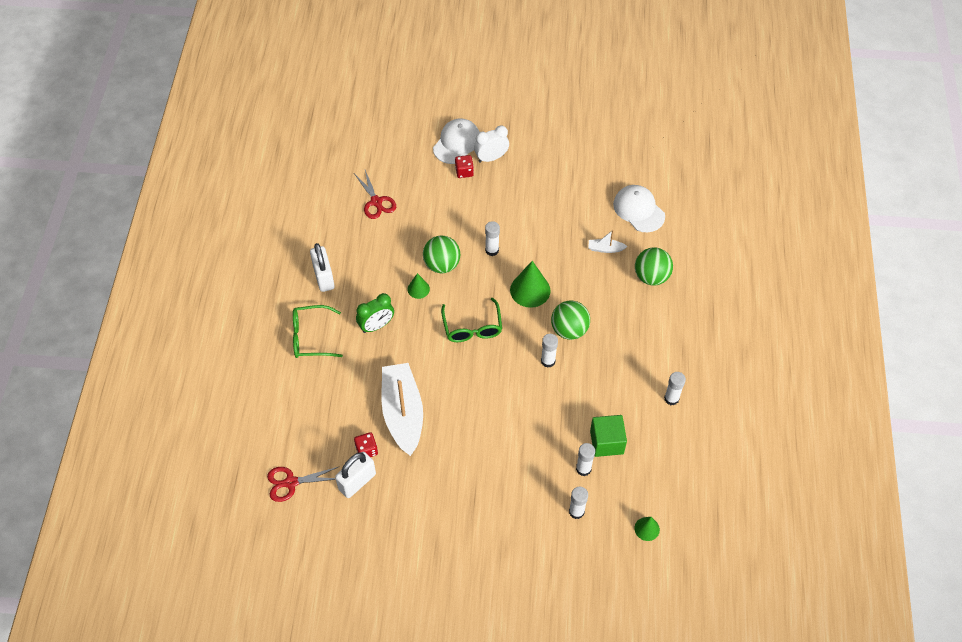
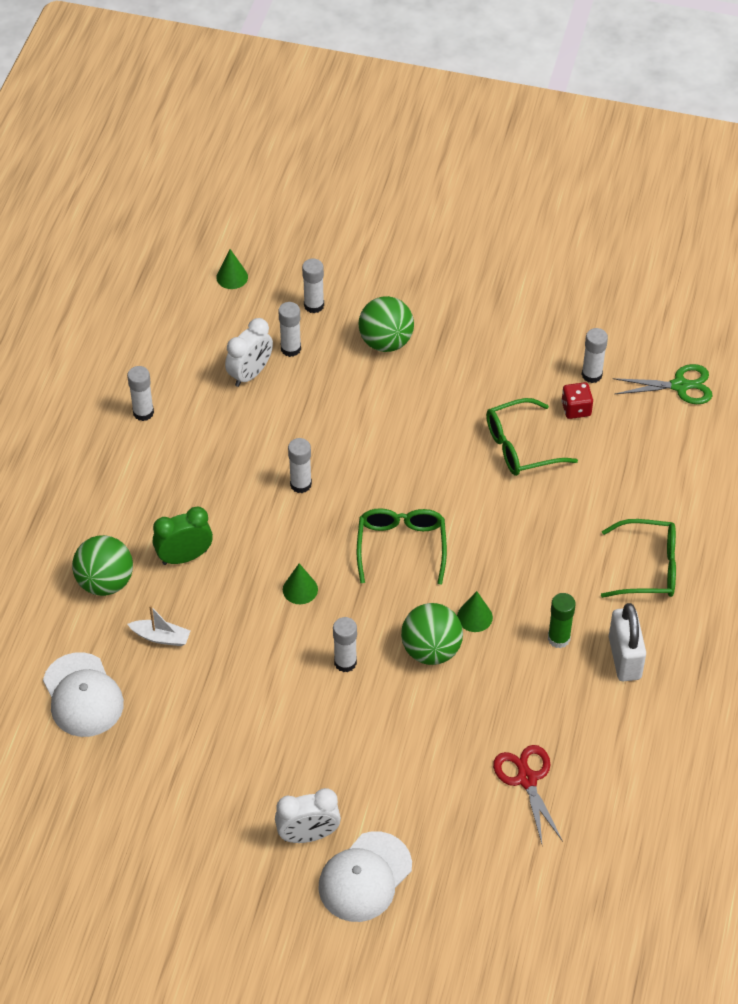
camera: 170 degrees left, 5 degrees down
red scissors [267,466,340,502] -> green scissors [613,364,712,404]
white padlock [335,452,376,498] -> white glue stick [582,328,608,383]
green clock [356,293,394,333] -> green clock moved to [153,506,213,565]
white boat [382,363,423,456] -> green glasses [486,398,578,476]
red dice [455,155,474,178] -> none
green cone [510,261,550,308] -> green cone [283,564,318,604], size x0.55
green ball [551,301,590,340] -> green ball moved to [358,296,414,352]
green cube [590,415,627,457] -> white clock [225,318,273,387]
none -> green glue stick [548,593,576,648]

